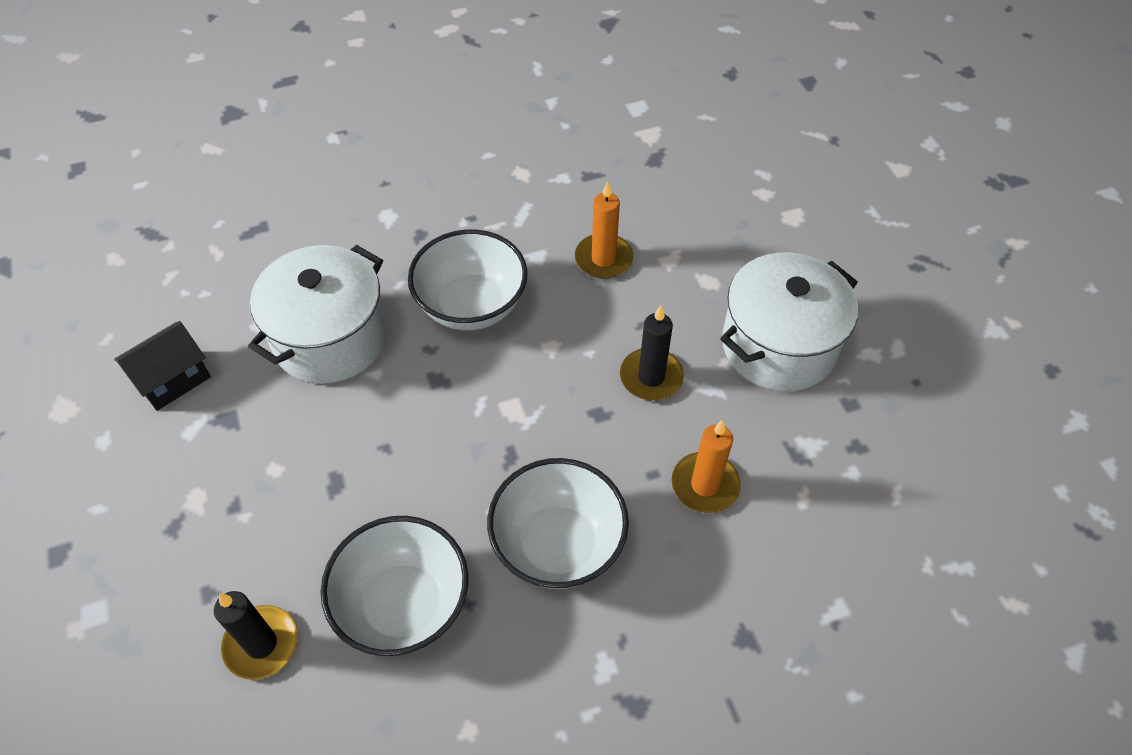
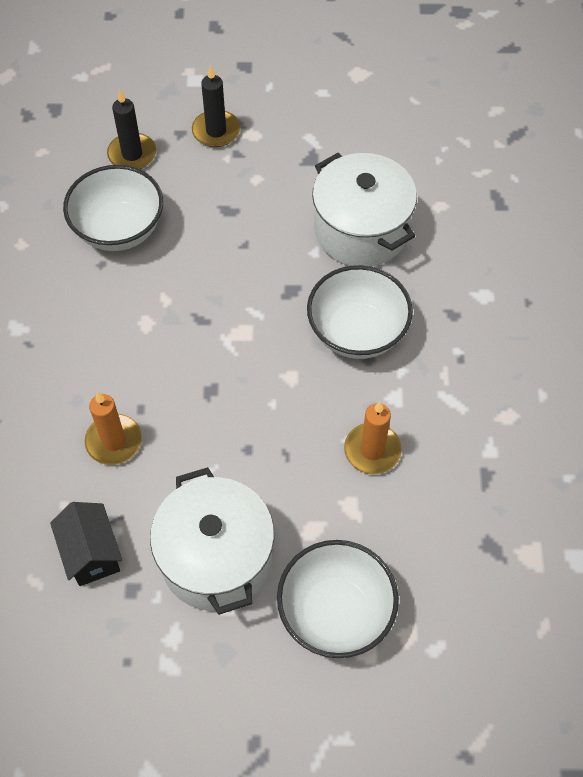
camera: 110 degrees right, 5 degrees up
black house [114,321,211,411] -> black house moved to [50,502,122,586]
white bowl [487,458,629,589] -> white bowl moved to [277,540,399,658]
black candle [620,305,684,401] -> black candle moved to [192,65,240,147]

